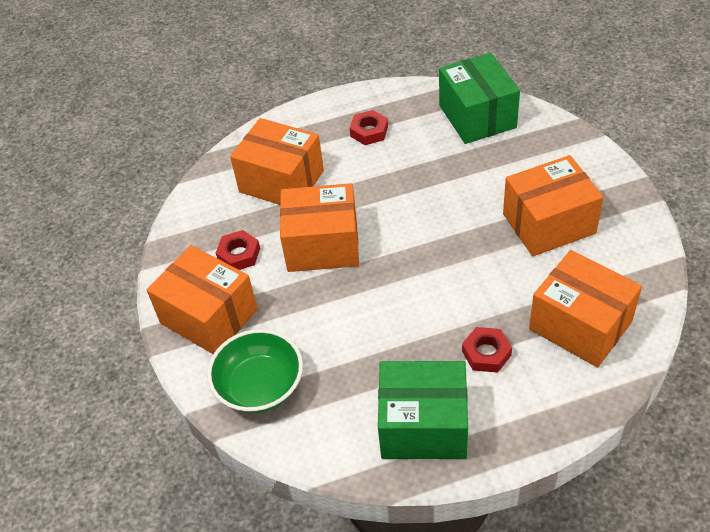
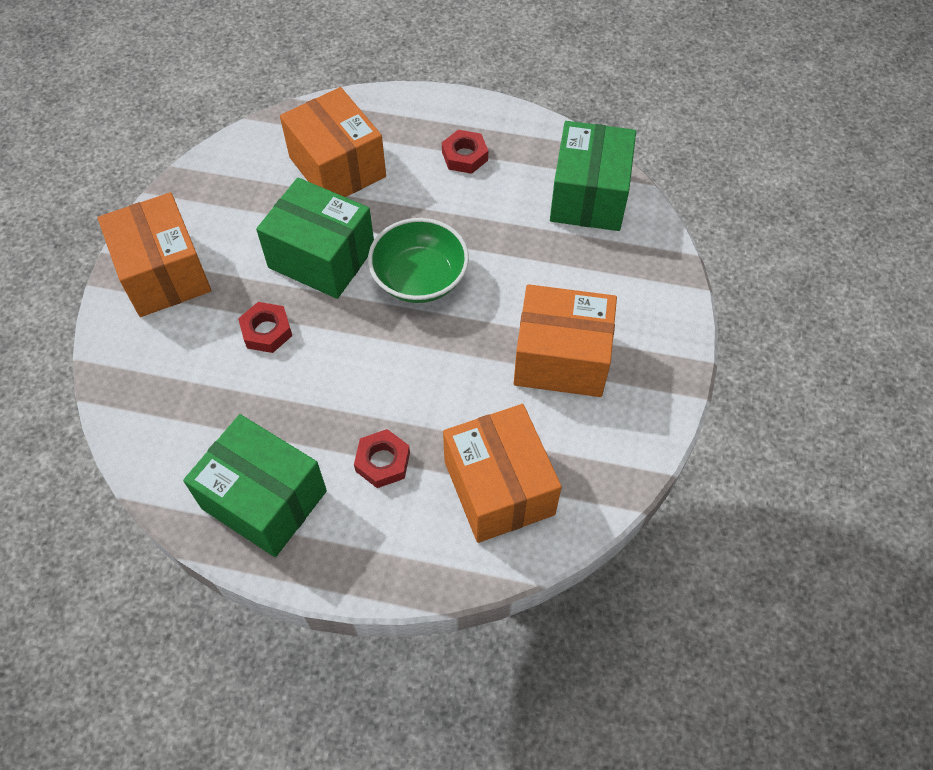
camera: 25 degrees right, 10 degrees up
green bowl [207,329,303,413] -> green bowl moved to [368,218,469,303]
red nut [216,230,260,270] -> red nut moved to [238,302,292,353]
orange box [280,183,359,272] -> green box [256,178,374,299]

